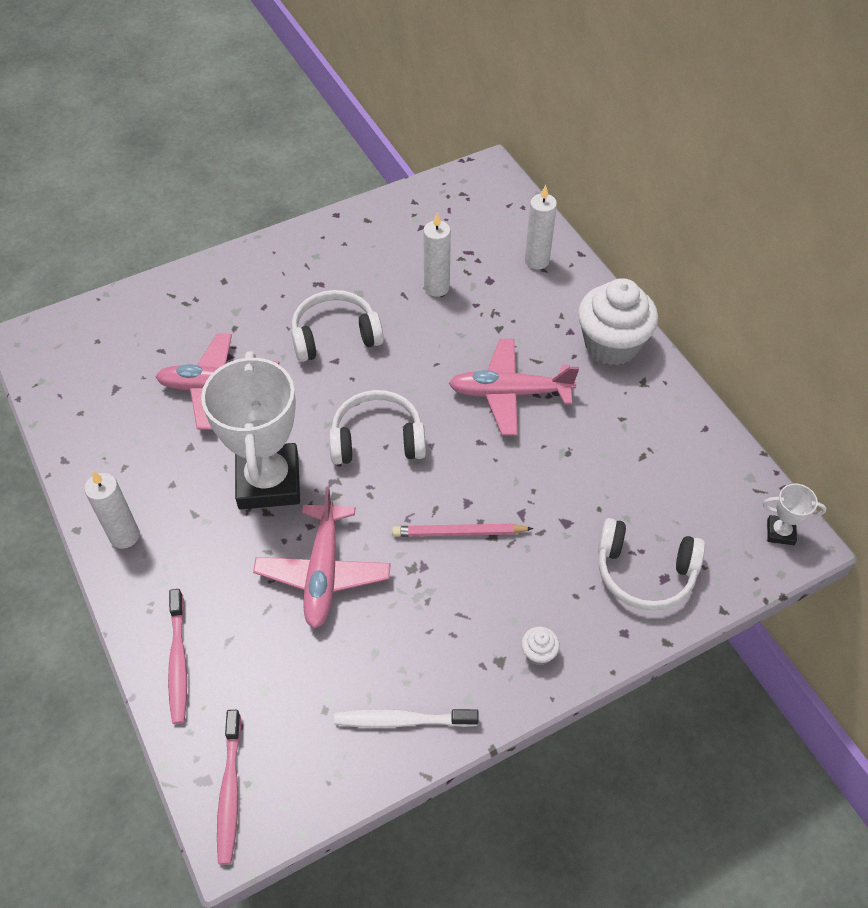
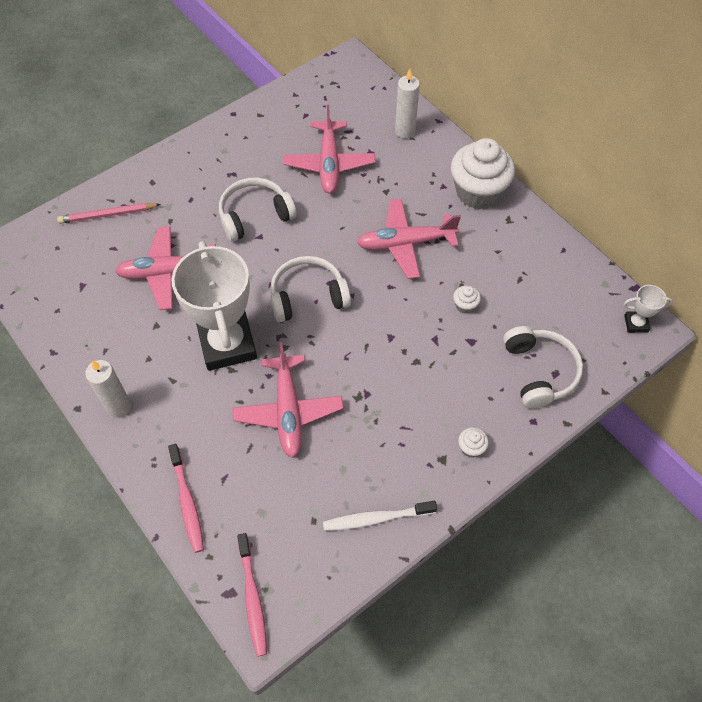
camera: 10 degrees left, 5 degrees up
pink pencil [392,524,533,537] -> pink pencil moved to [57,203,161,224]
white candle [423,213,451,297] -> pink plane [283,105,375,194]
white headphones [598,518,705,611] -> white headphones turned 105 degrees counterclockwise [503,326,583,409]
none -> white cupcake [453,285,481,314]

